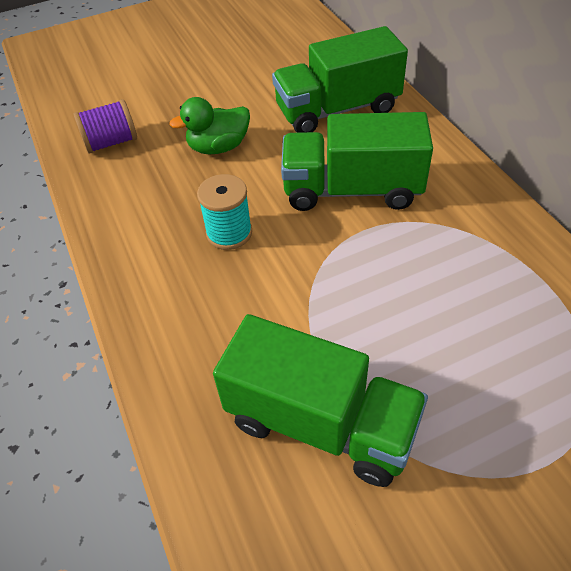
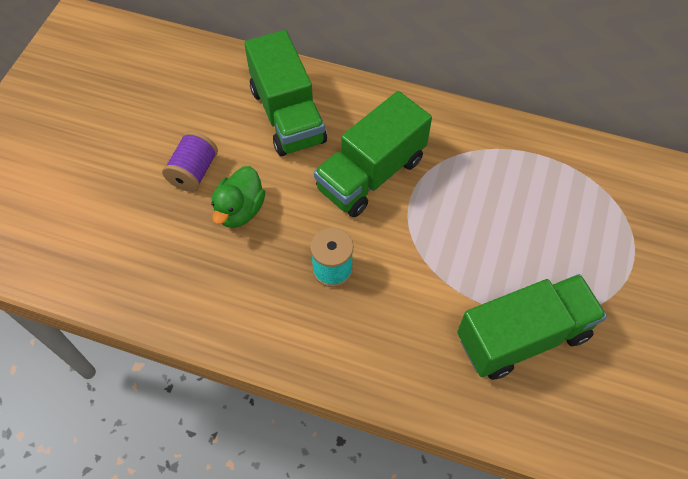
camera: 50 degrees left, 10 degrees up
purple spool [74,99,137,153] -> purple spool moved to [162,131,218,192]
green truck [272,26,408,133] -> green truck turned 45 degrees counterclockwise [244,30,327,156]

